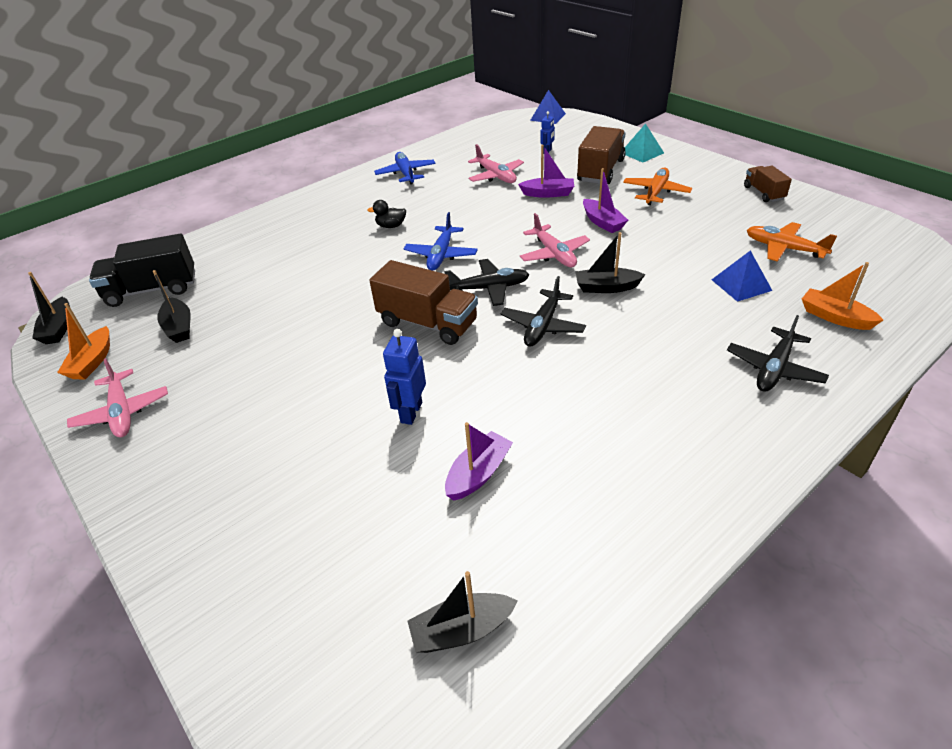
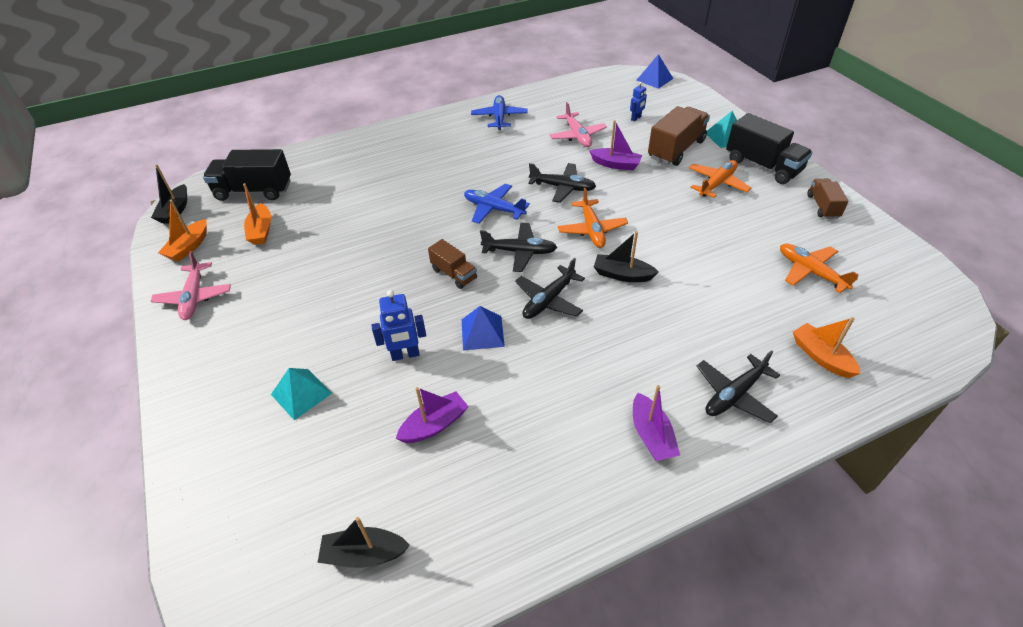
camera: 15 degrees right, 5 degrees up
black boat [153,270,191,343] -> orange boat [243,183,271,245]
black duck [367,200,406,228] -> none
brown truck [369,260,478,345] -> brown truck [428,239,477,289], size x0.58
blue robot [383,329,426,425] -> blue robot turned 135 degrees counterclockwise [371,290,426,361]
blue plane [404,212,478,271] -> blue plane turned 90 degrees clockwise [464,184,530,224]
pink plane [520,213,590,267] -> orange plane [558,188,628,248]
purple boat [583,168,628,233] -> purple boat moved to [633,385,680,461]
blue pyramid [712,250,772,302] -> blue pyramid moved to [462,306,505,351]
none -> turquoise pyramid [271,368,332,420]
none -> black plane [528,163,596,203]
none -> black truck [726,113,813,184]

